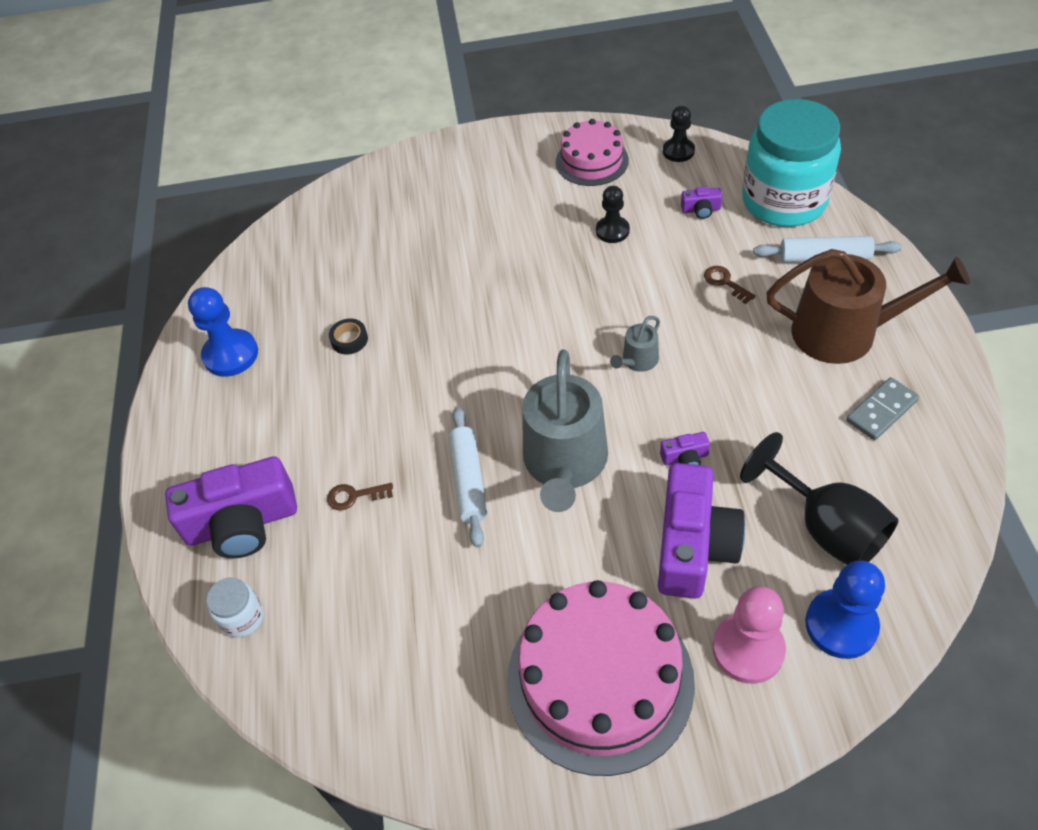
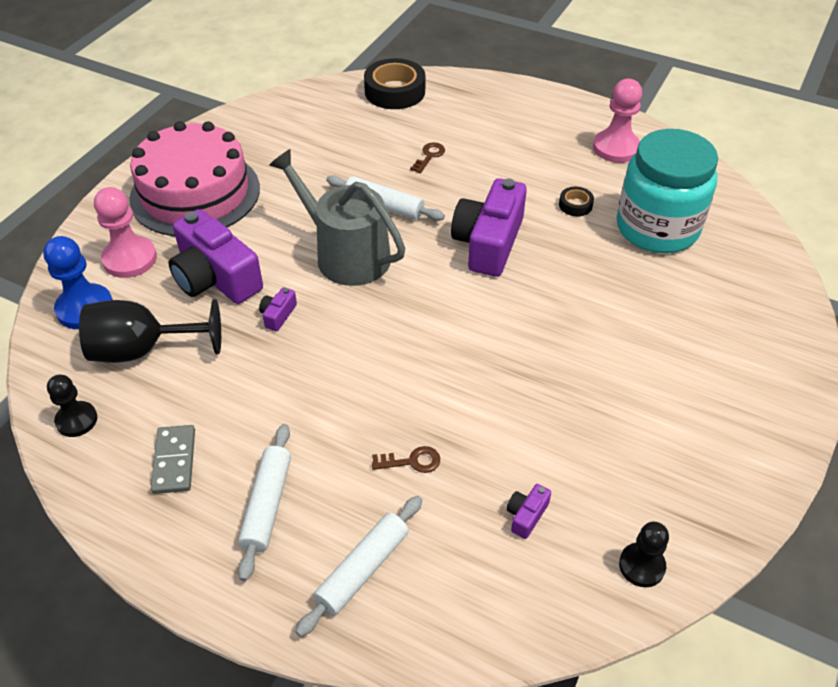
camera: 120 degrees right, 5 degrees down
purple camera [165,456,297,558] -> purple camera moved to [451,178,527,277]
blue pawn [188,287,258,377] -> pink pawn [593,79,642,163]
white jar [207,578,264,638] -> black tape [364,58,425,109]
pink cake [556,119,629,186] -> none
black pawn [596,186,630,243] -> black pawn moved to [47,375,97,437]
grey watering can [610,316,660,372] -> none
turquoise jar [742,99,841,227] -> turquoise jar moved to [617,129,718,253]
brown watering can [766,249,970,364] -> white rolling pin [238,424,291,581]

